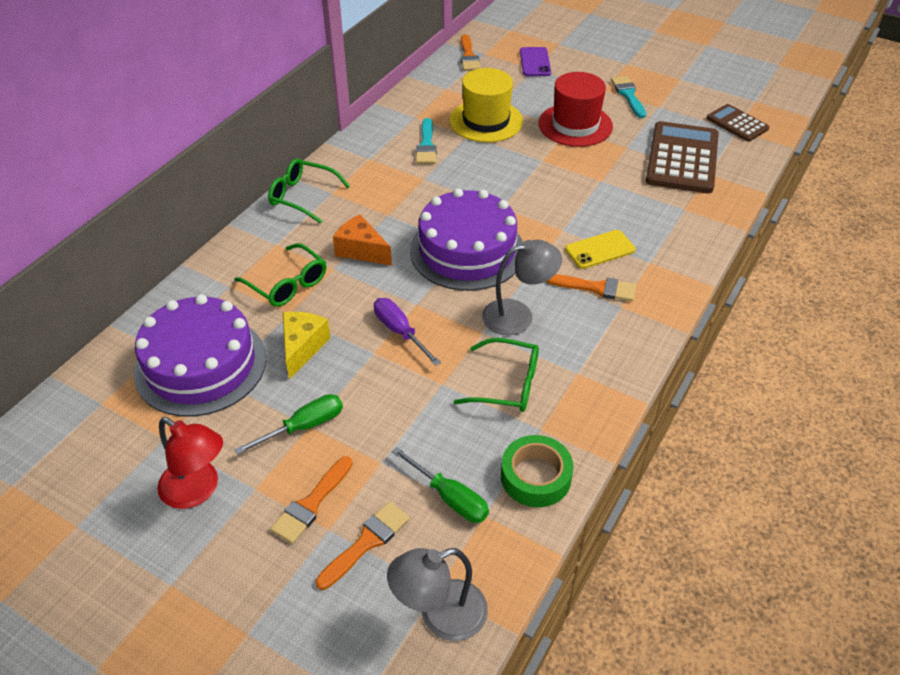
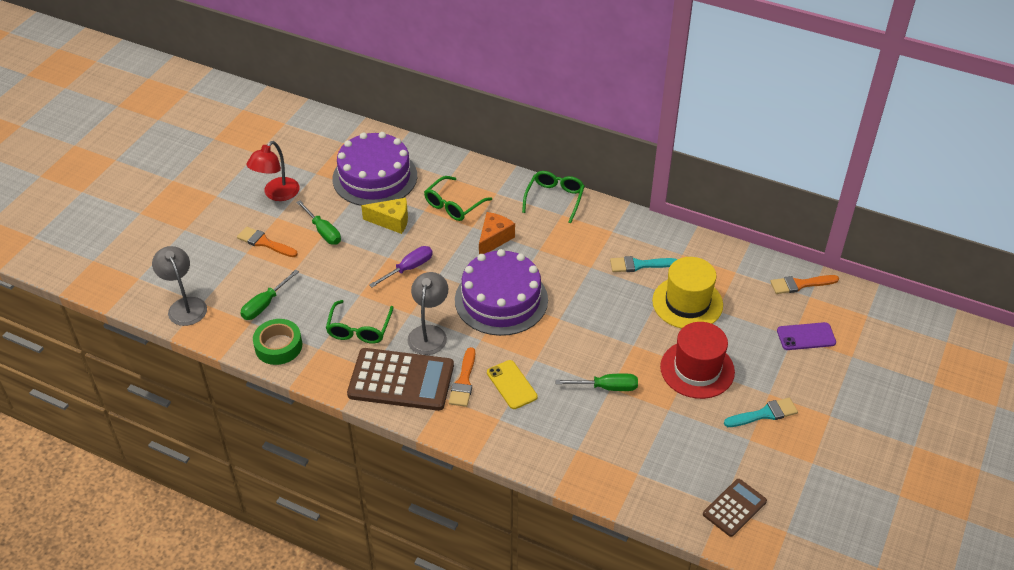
camera: 85 degrees right, 0 degrees up
orange brush [316,502,410,590] -> none
grey lamp [482,240,562,335] -> grey lamp turned 150 degrees counterclockwise [407,272,448,355]
brown calculator [646,121,719,193] -> brown calculator moved to [347,348,454,411]
none -> green screwdriver [556,374,638,391]

